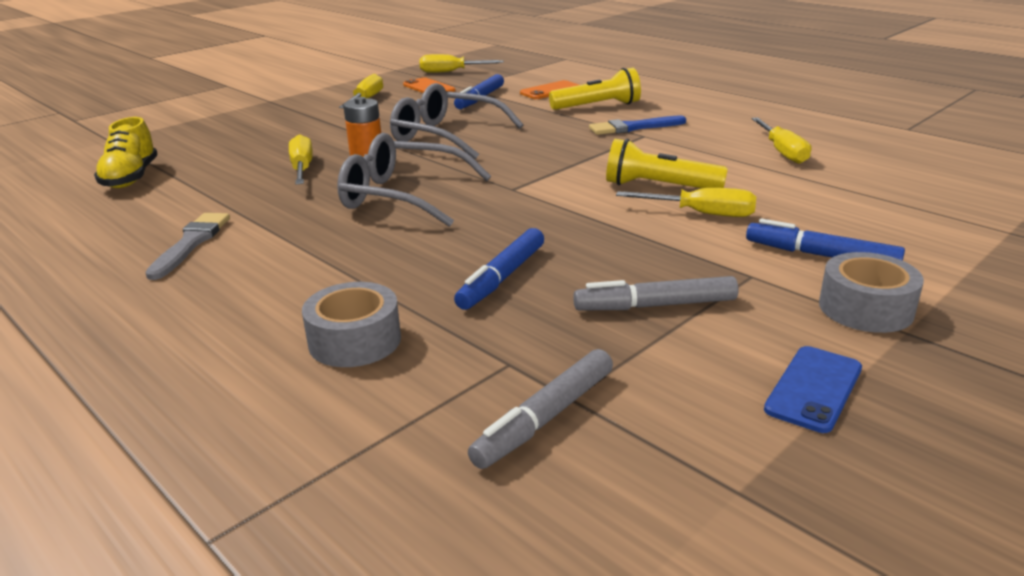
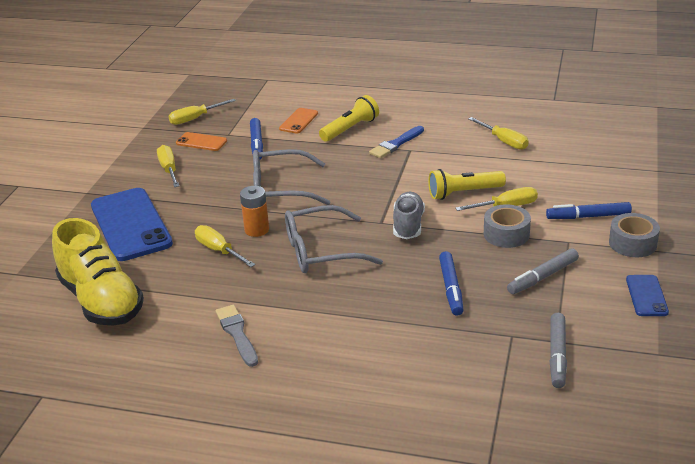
camera: 30 degrees left, 5 degrees up
yellow shoe [94,117,158,188] -> yellow shoe [52,218,144,326], size x1.70
grey tape [302,282,401,367] -> grey tape moved to [484,205,531,248]
none -> blue phone [91,188,173,261]
none -> grey shoe [393,192,425,239]

